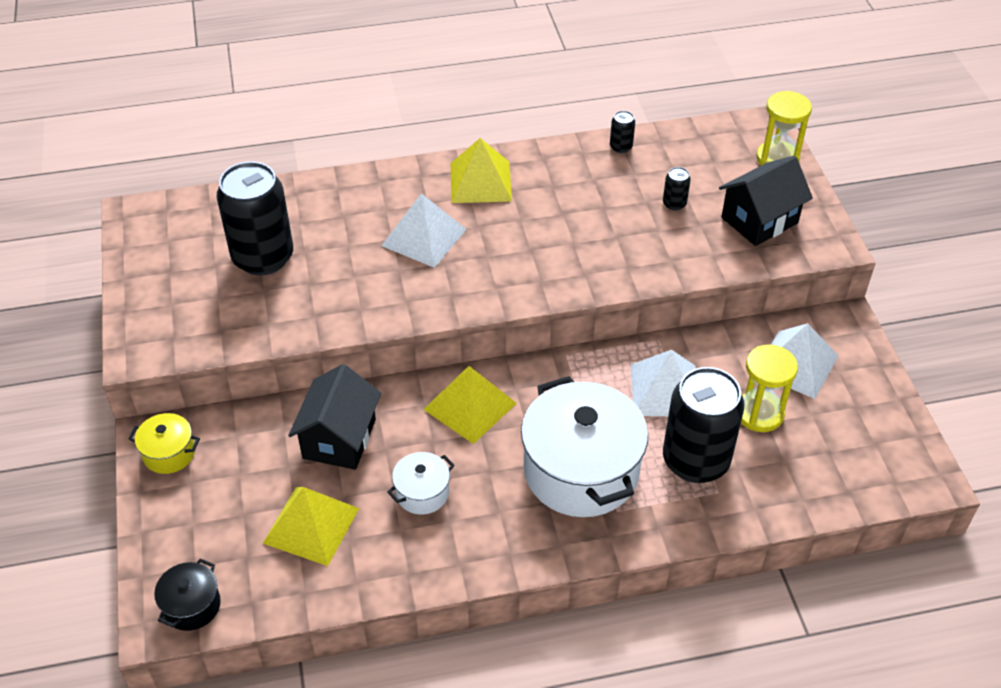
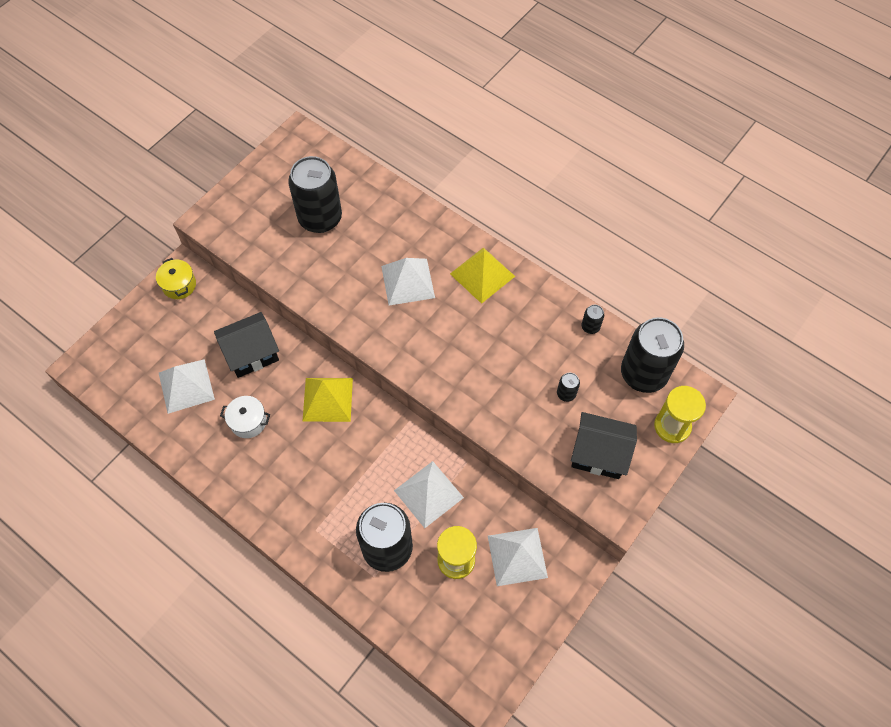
camera: 50 degrees right, 15 degrees up
black pot [154,558,221,631] -> none
yellow pyramid [263,487,359,566] -> white pyramid [159,359,215,414]
white pot [521,376,648,517] -> none
none -> black can [621,317,684,393]

